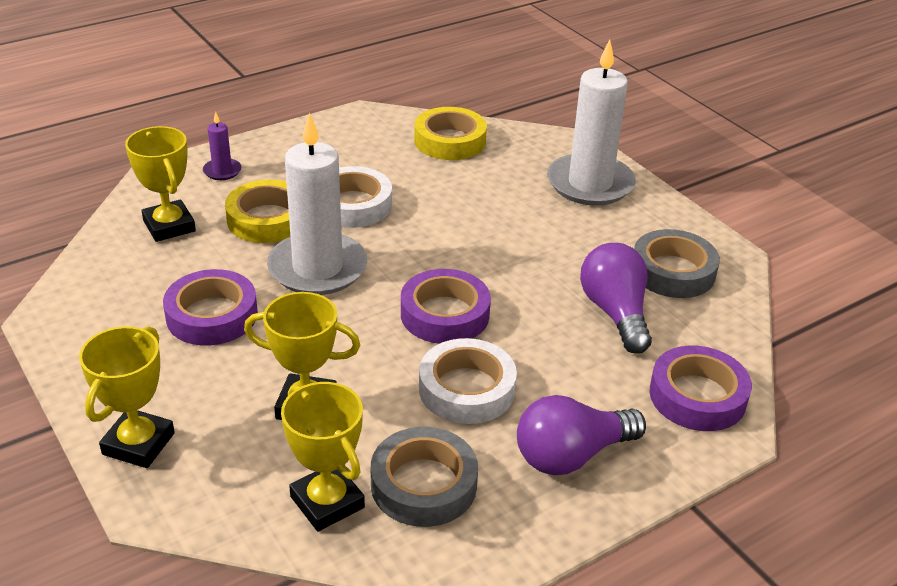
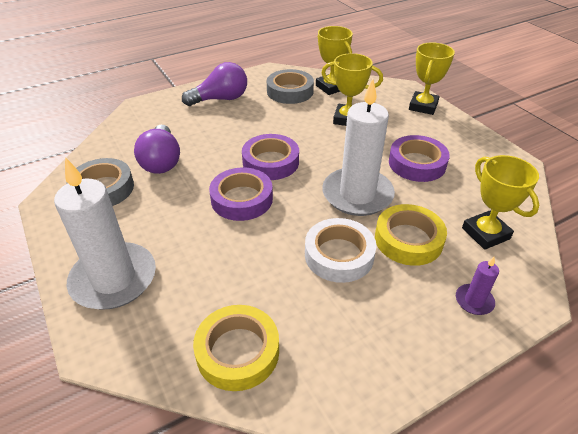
camera: 175 degrees left, 5 degrees up
white tape [419,338,517,424] -> none
purple tape [649,346,752,431] -> purple tape moved to [209,167,273,221]

